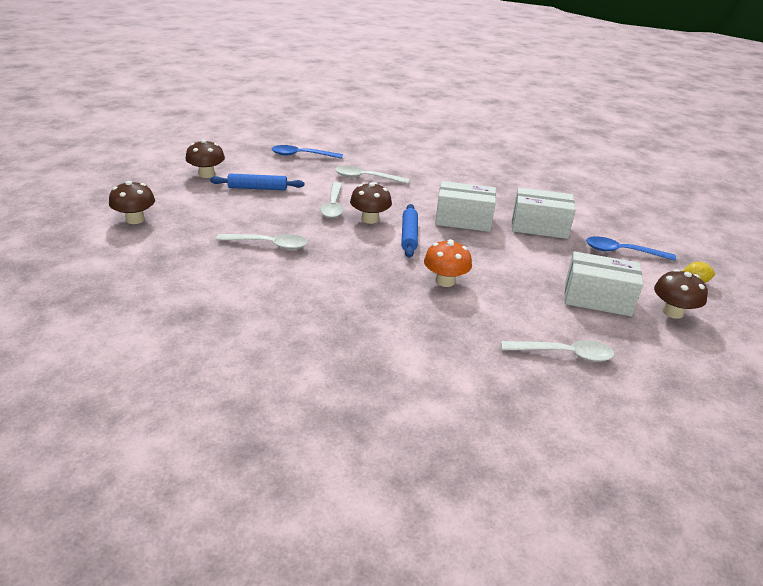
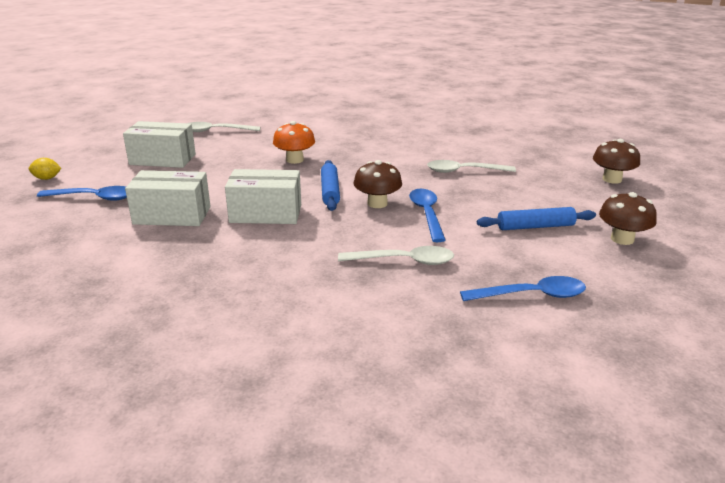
camera: 175 degrees right, 5 degrees down
white spoon [320,182,344,218] -> blue spoon [409,189,446,242]
brown mushroom [654,269,708,319] -> none

